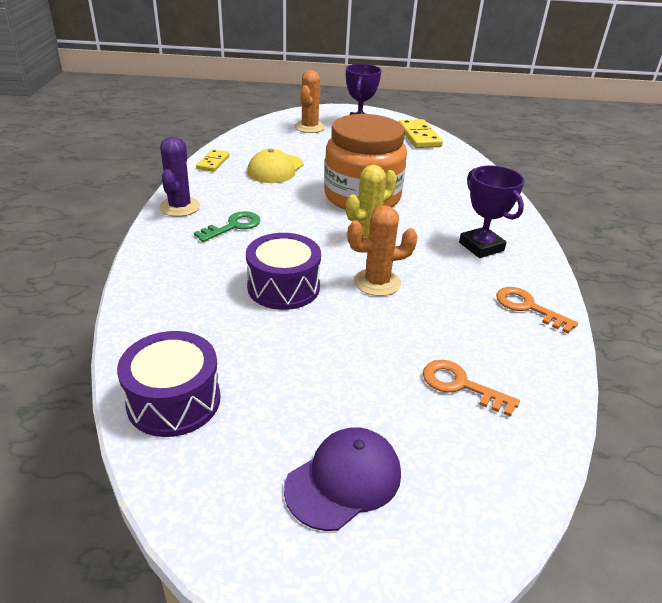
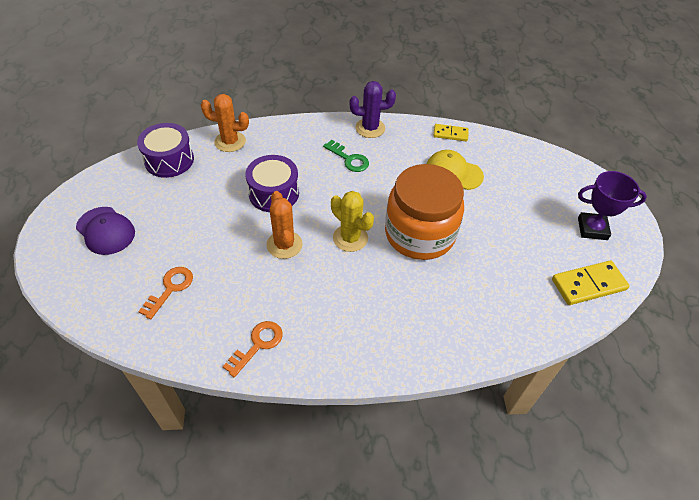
camera: 85 degrees right, 15 degrees up
orange cactus [295,70,325,133] -> orange cactus moved to [201,94,249,152]
purple trophy [459,165,524,258] -> none

